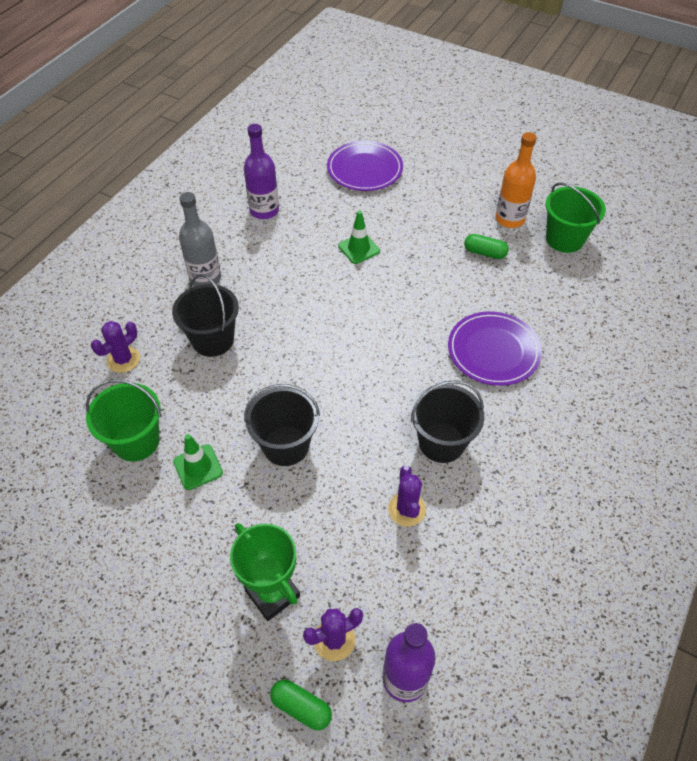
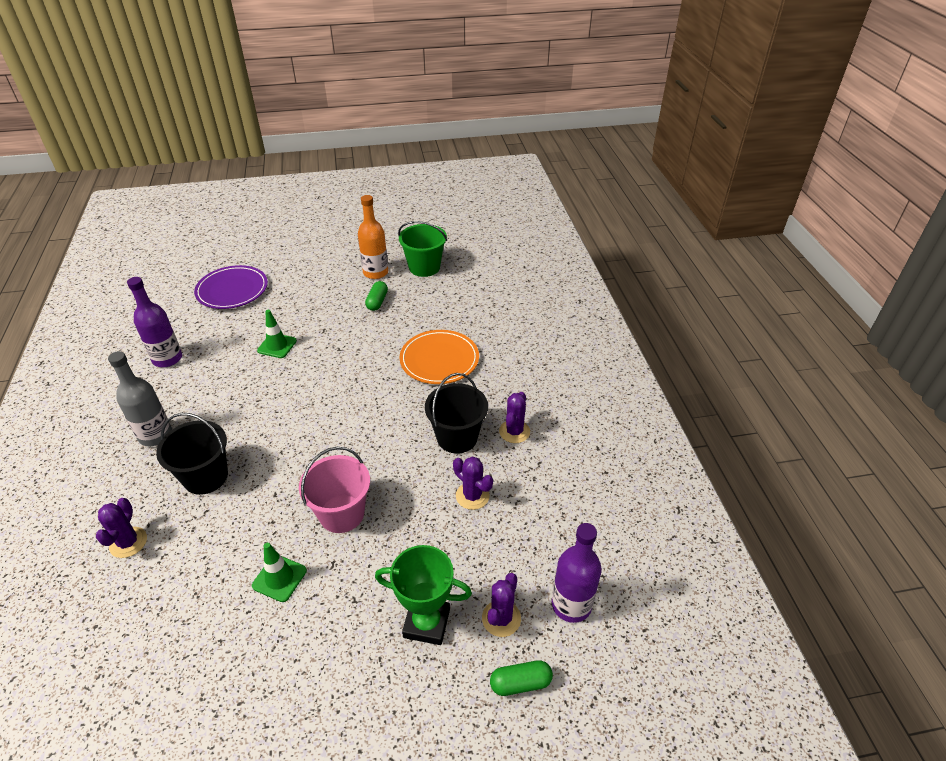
camera: 40 degrees left, 10 degrees down
green bucket [86,379,161,461] -> none
black bucket [244,384,320,466] -> pink bucket [299,447,370,533]
purple plate [448,311,542,386] -> orange plate [399,330,479,384]
green capsule [464,234,509,259] -> green capsule turned 60 degrees counterclockwise [365,281,388,311]
none -> purple cactus [499,392,530,443]

